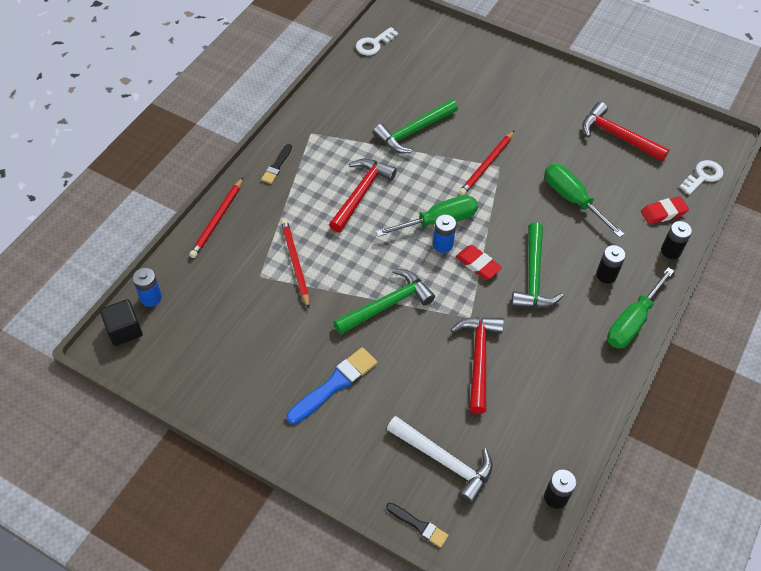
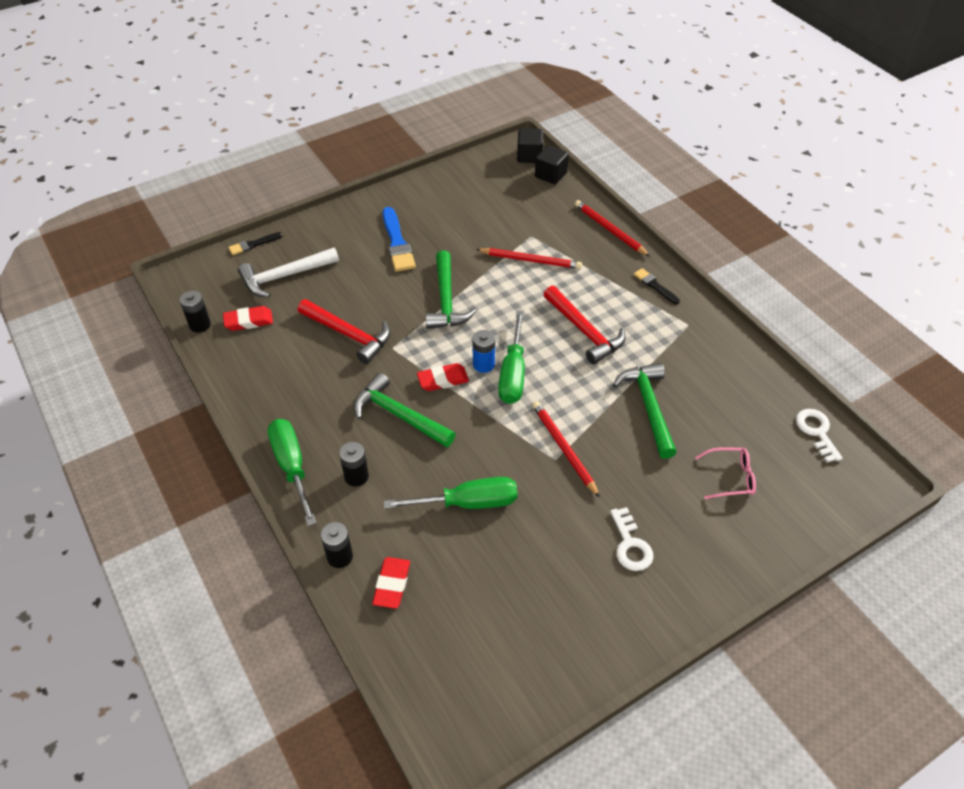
camera: 120 degrees right, 5 degrees down
blue battery [133,268,162,307] -> black cube [535,145,569,184]
red hammer [582,102,670,161] -> none
white key [680,160,724,195] -> white key moved to [610,507,654,571]
none -> red eraser [223,306,273,331]
none -> pink glasses [695,447,756,499]

